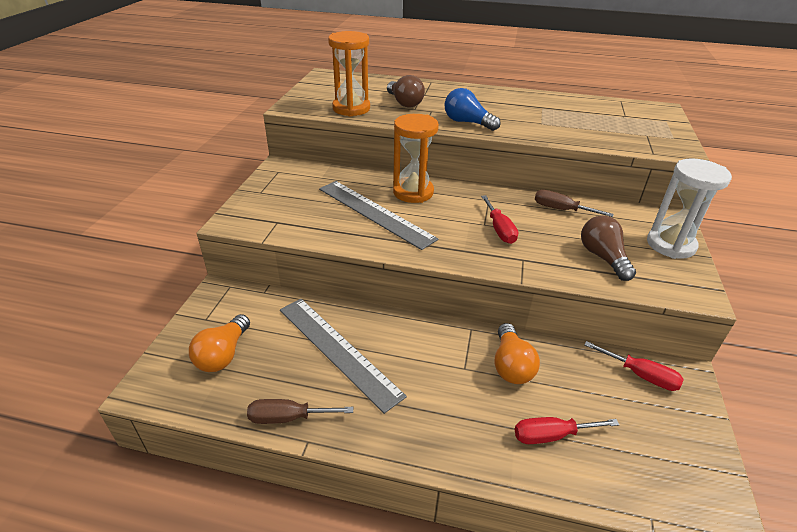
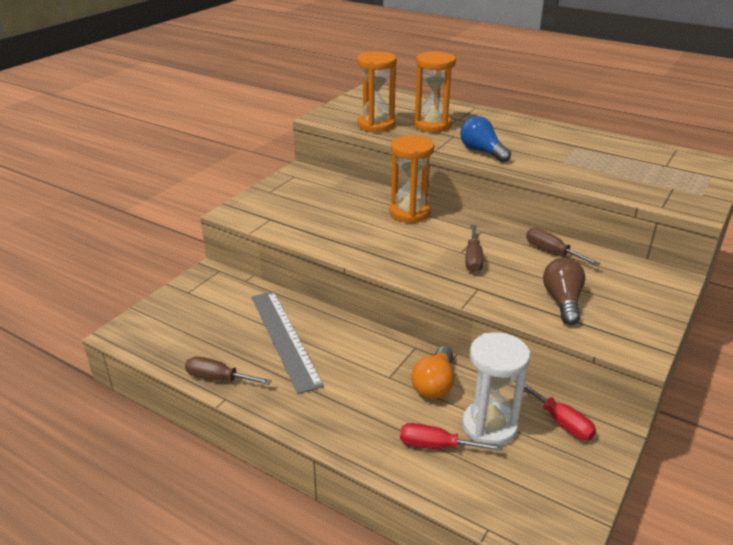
camera: 20 degrees right, 5 degrees down
orange light bulb [189,314,250,372] -> none
grey ruler [319,181,439,250] -> none
brown light bulb [387,75,425,108] -> orange hourglass [414,51,456,132]
red screwdriver [481,195,518,244] -> brown screwdriver [465,225,483,272]
white hourglass [647,158,732,259] -> white hourglass moved to [462,332,530,445]

